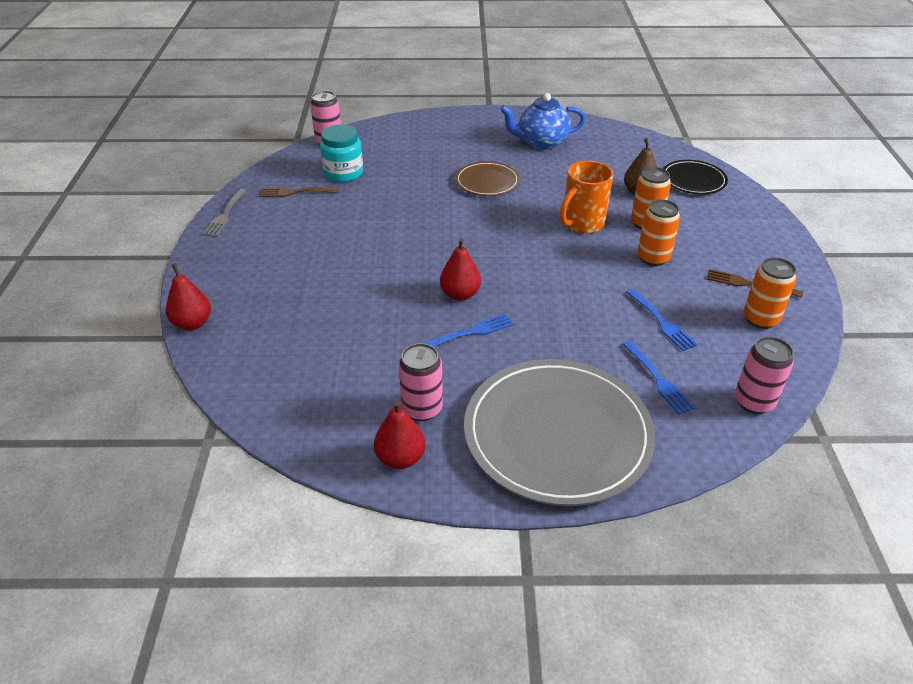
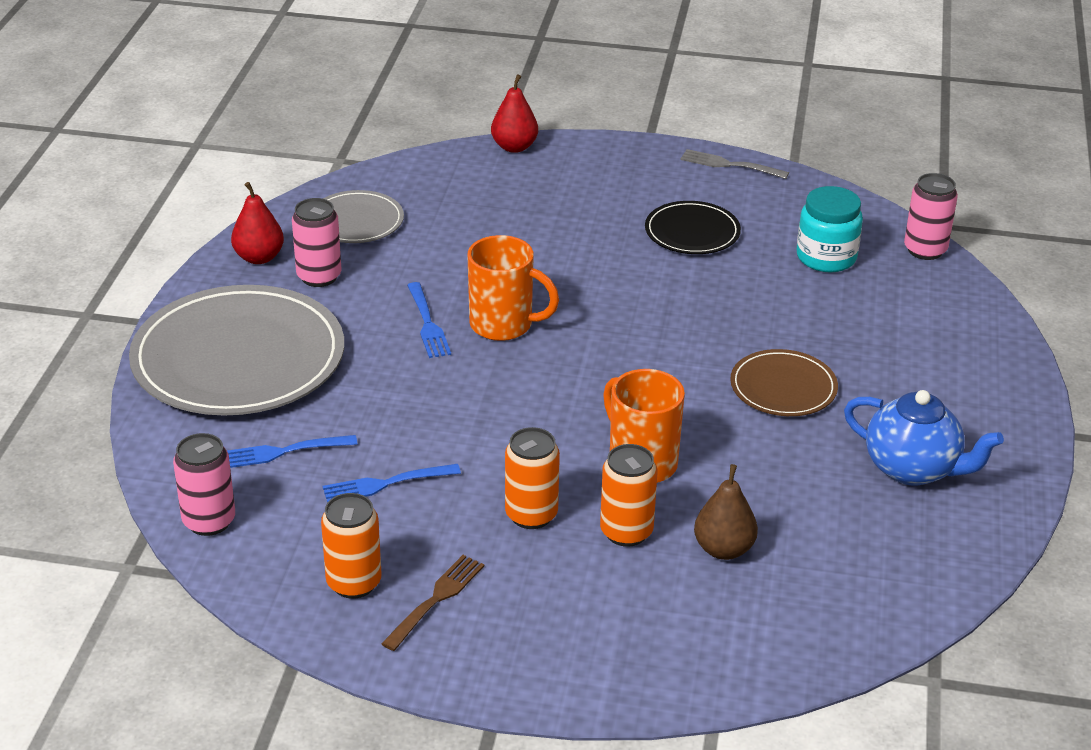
camera: 100 degrees right, 5 degrees down
brown fork [259,187,339,197] -> none
red pear [440,238,481,301] -> orange mug [468,235,559,341]
blue teapot [500,93,586,150] -> blue teapot turned 120 degrees clockwise [844,390,1004,485]
black plate [663,160,728,194] -> black plate moved to [645,201,741,254]
none -> grey plate [323,190,404,243]

